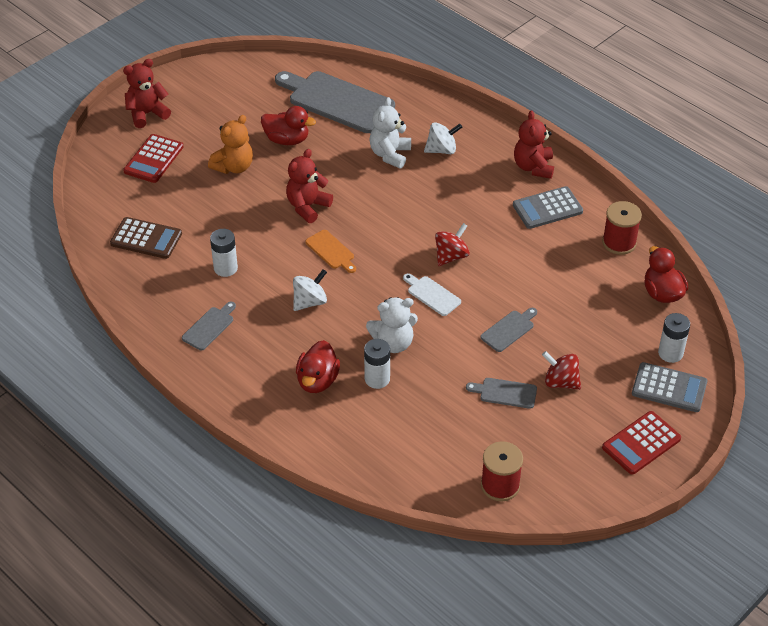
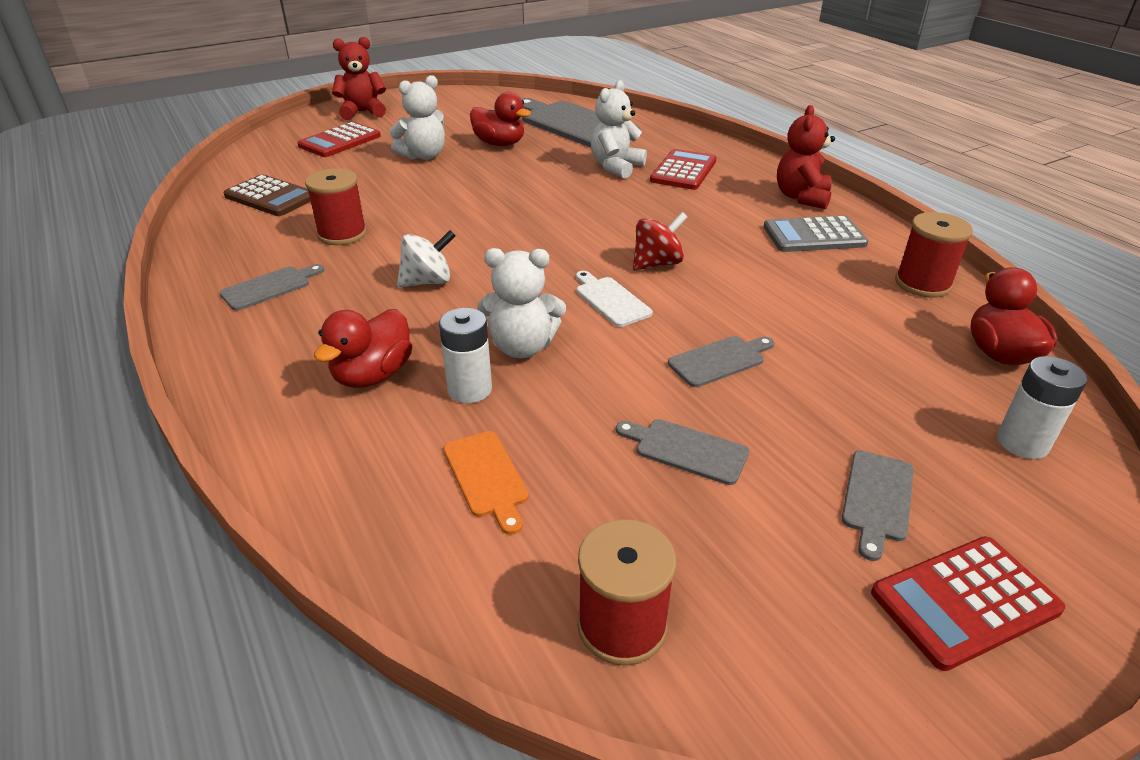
camera: 15 degrees right, 10 degrees down
orange teddy bear [208,115,253,174] -> white teddy bear [389,75,445,160]
white battery [210,229,238,277] -> red spool [305,168,367,245]
red teddy bear [286,149,333,223] -> none
orange cutting board [305,230,356,273] -> orange cutting board moved to [444,431,529,535]
white spinning top [424,122,462,154] -> red calculator [650,149,717,190]
red spinning top [542,351,581,390] -> none
grey calculator [632,362,707,412] -> none
none -> grey cutting board [842,450,914,561]

